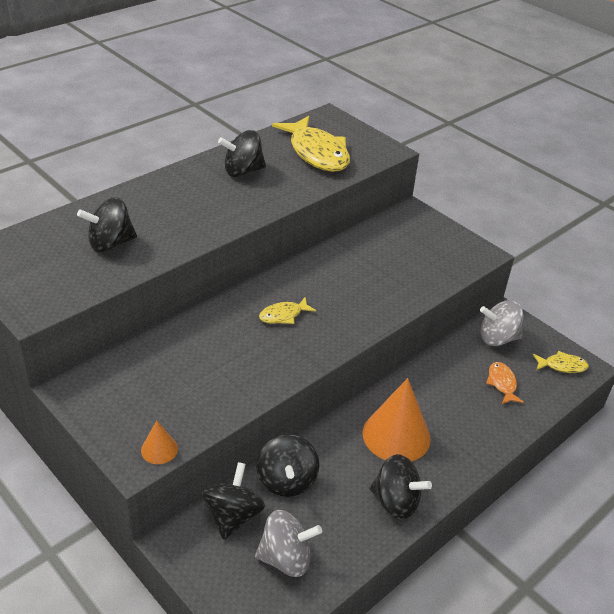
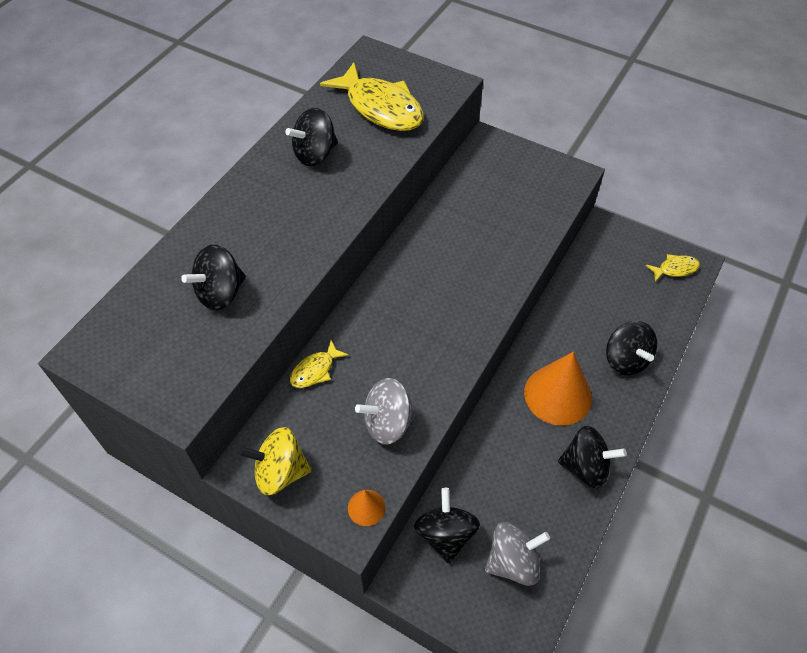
camera: 15 degrees left, 15 degrees up
black spinning top [256,434,319,497] -> black spinning top moved to [606,321,657,375]
yellow fish [259,297,316,324] -> yellow fish moved to [290,340,349,388]
grey spinning top [480,300,524,346] -> grey spinning top moved to [355,378,417,445]
orange fish [486,362,524,404] -> none
none -> yellow spinning top [239,427,311,495]

